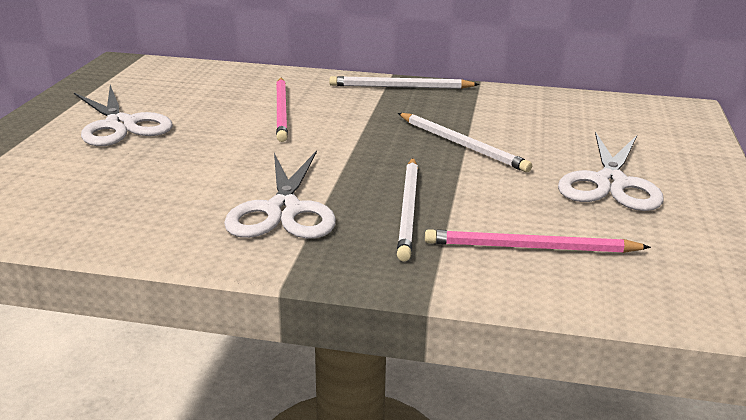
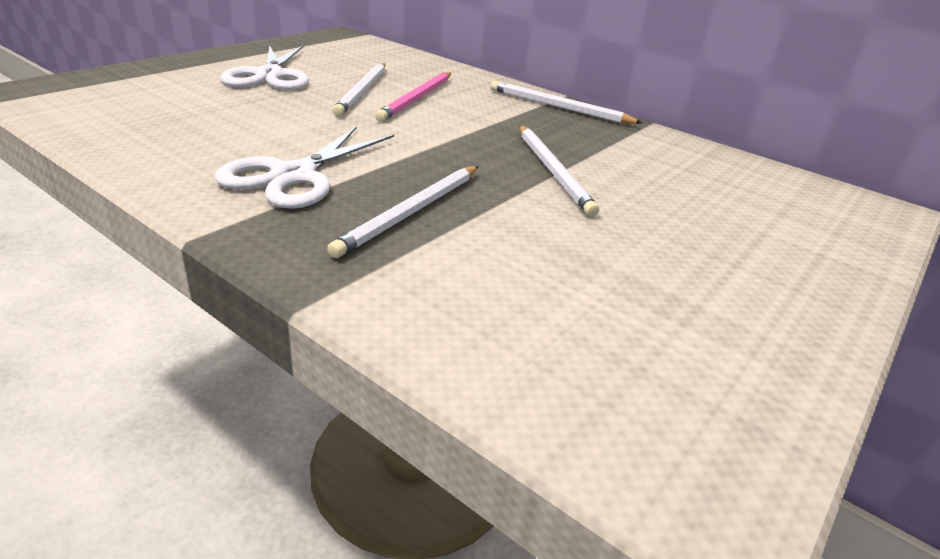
camera: 25 degrees right, 5 degrees up
pink pencil [425,229,651,253] -> none
white scissors [558,132,664,211] -> none
none -> white pencil [332,63,385,116]

